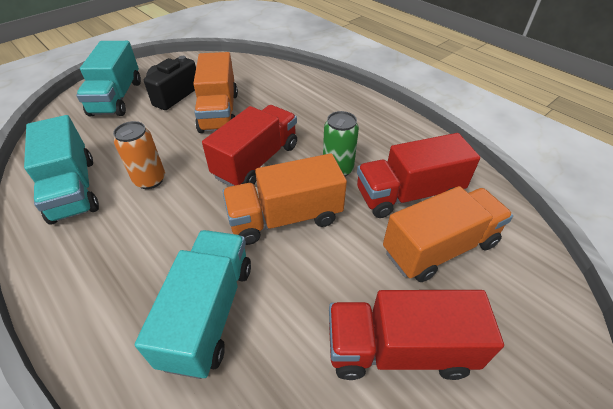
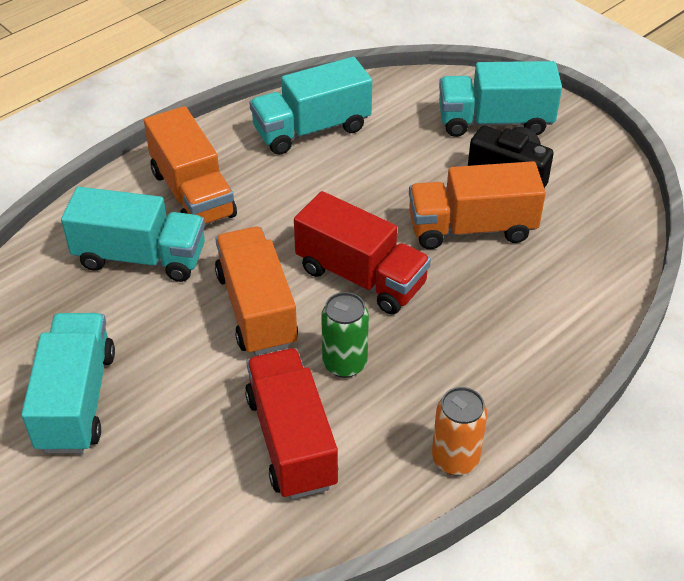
camera: 90 degrees right, 0 degrees up
orange can [113,121,165,189] -> orange can moved to [432,387,488,475]
red truck [329,290,504,380] -> turquoise truck [21,313,115,454]
orange truck [383,186,513,282] -> orange truck moved to [144,106,237,225]

